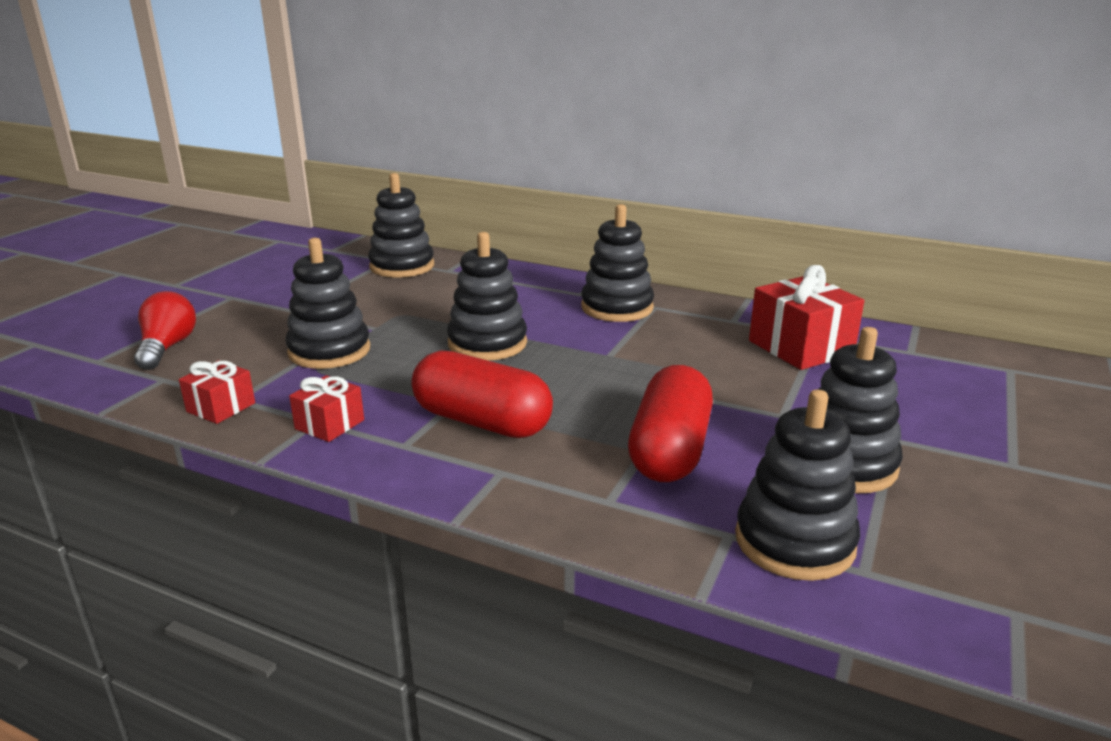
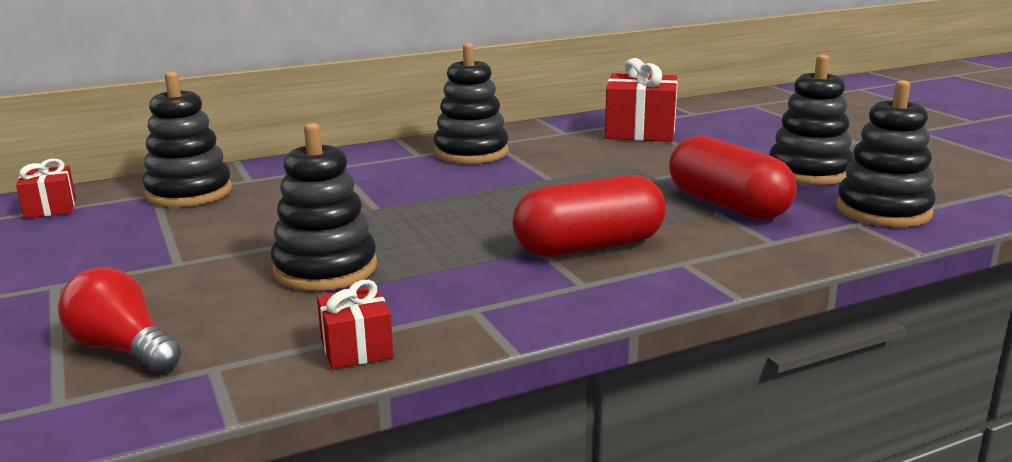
camera: 50 degrees left, 5 degrees down
red gift [289,375,364,442] -> red gift moved to [16,159,76,219]
black stacking toy [447,232,527,361] -> none

